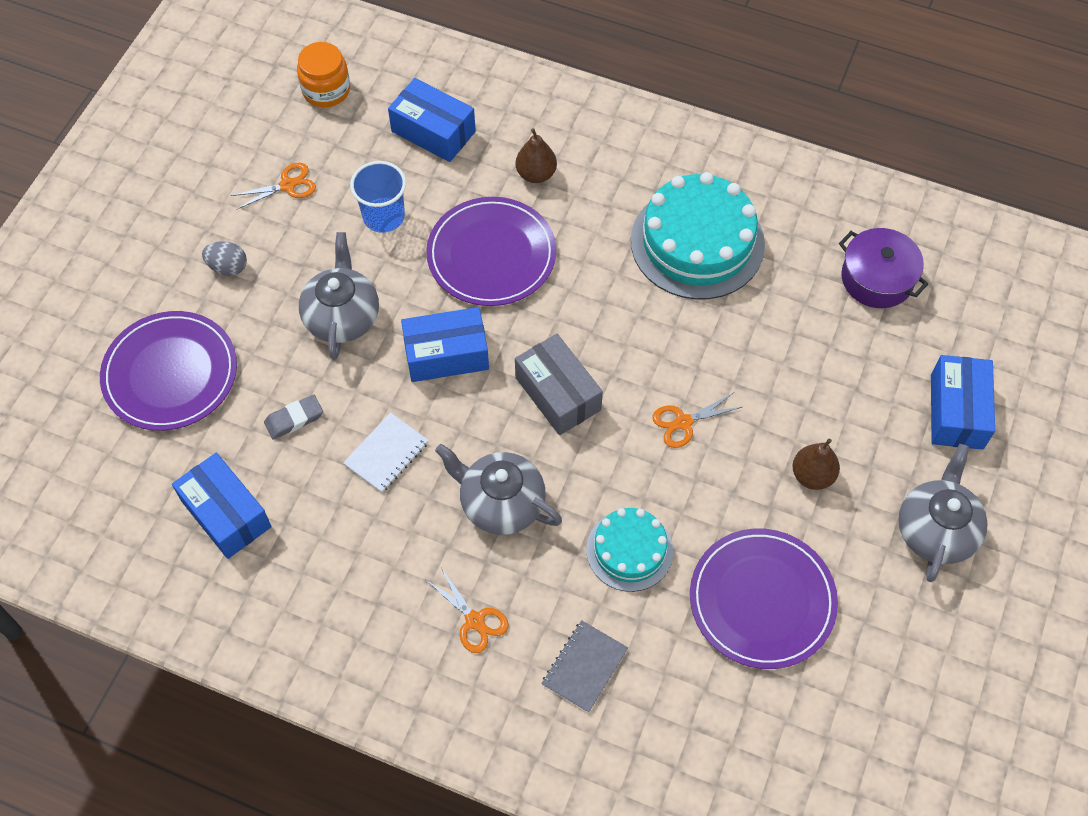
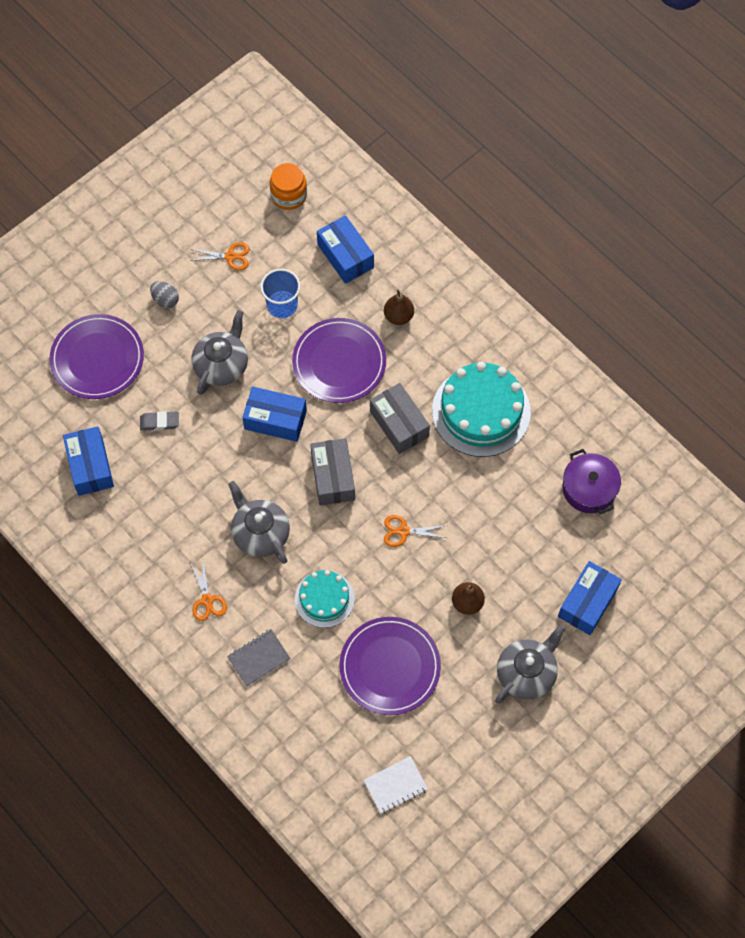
camera: 25 degrees right, 5 degrees up
white notebook [343,412,429,493] -> white notebook moved to [363,756,428,814]
none -> grey box [370,383,430,454]

